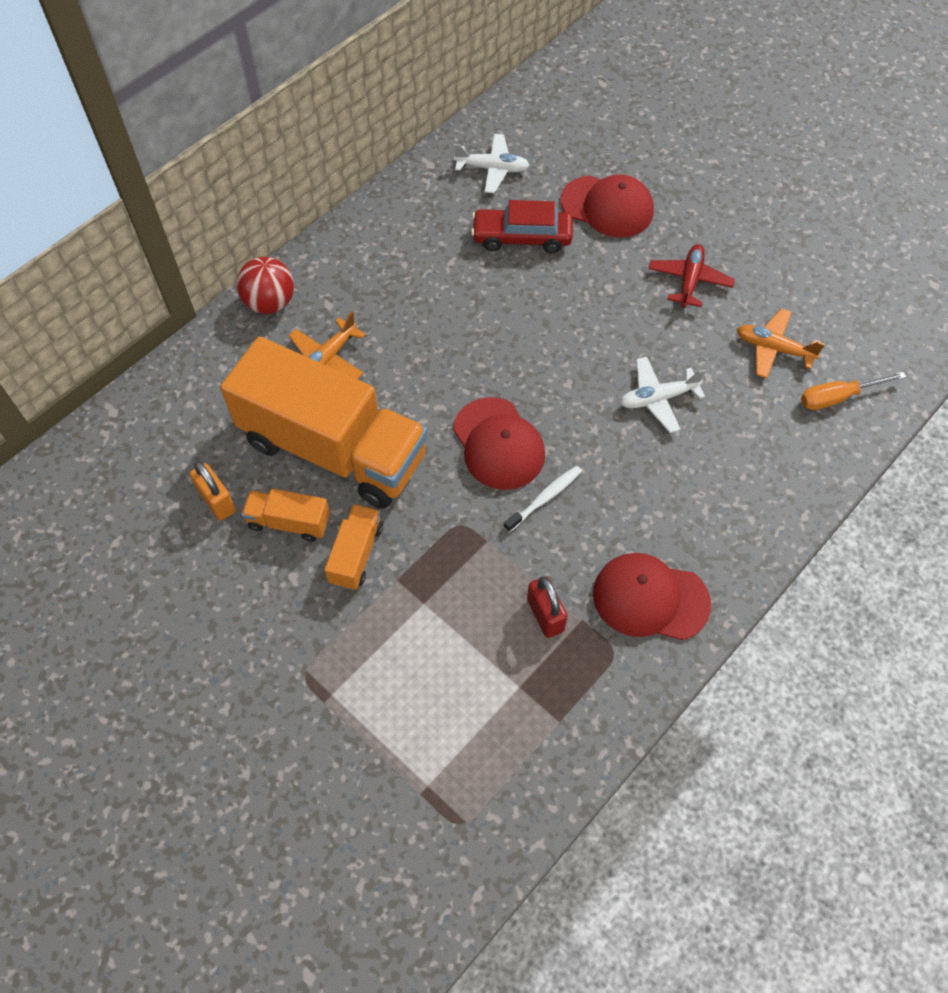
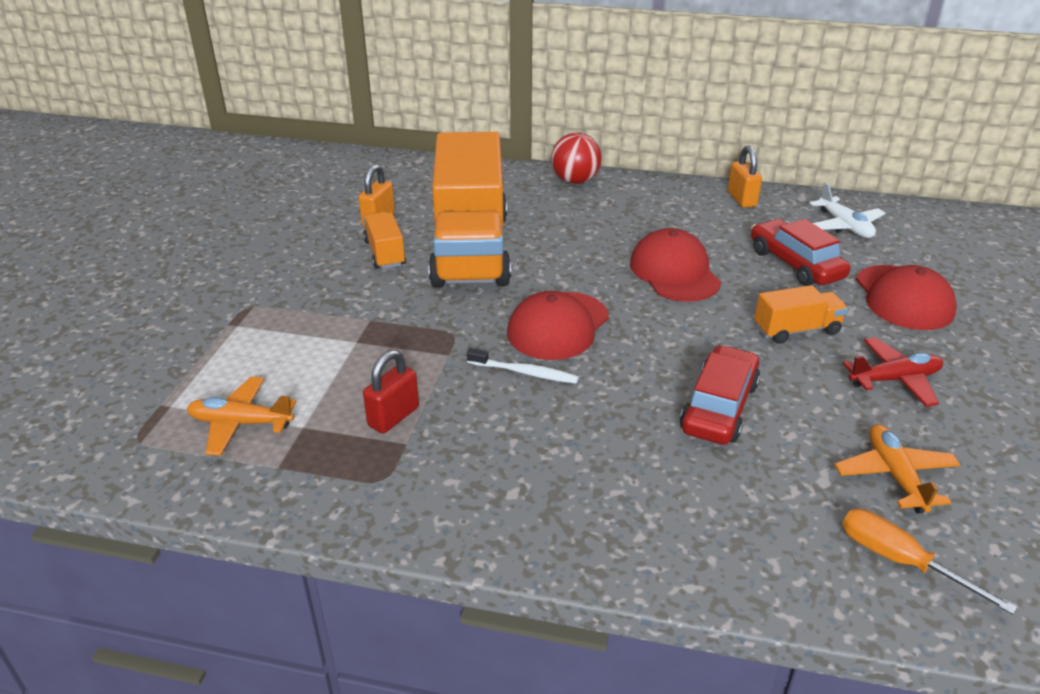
camera: 60 degrees right, 25 degrees down
orange plane [289,312,366,379] -> orange plane moved to [187,377,296,456]
orange truck [324,504,383,590] -> orange truck moved to [754,285,848,344]
red cap [593,553,711,640] -> red cap moved to [630,228,721,302]
white plane [620,357,706,433] -> red car [680,345,760,445]
none -> orange padlock [728,146,762,208]

